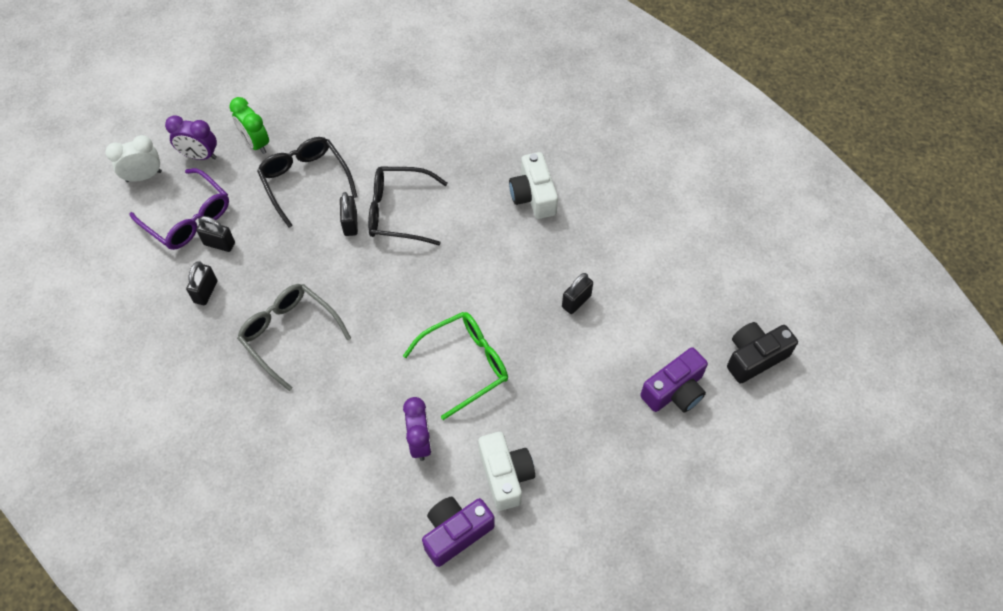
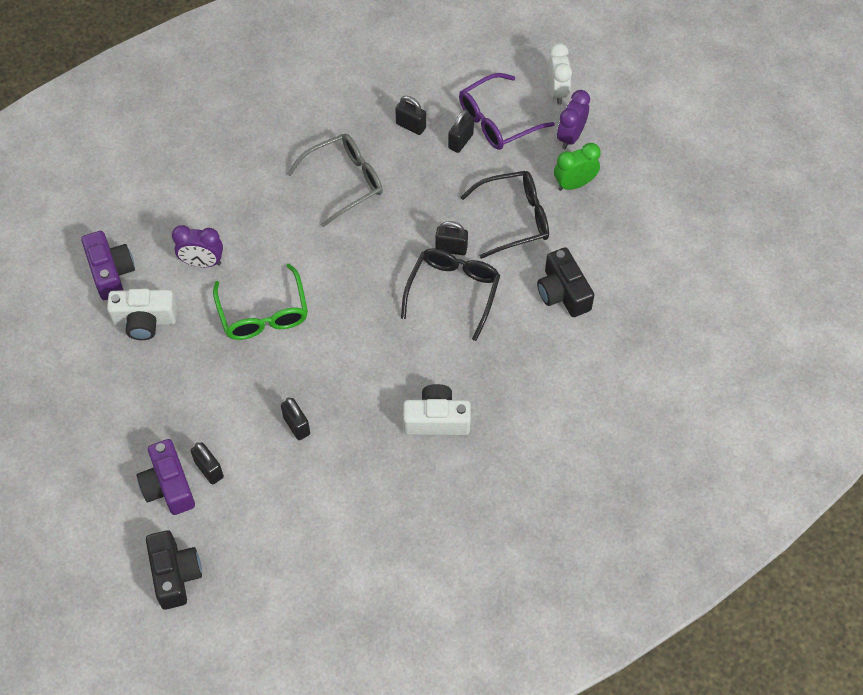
camera: 105 degrees right, 0 degrees up
none -> black padlock [191,442,224,484]
none -> black camera [537,247,594,317]

